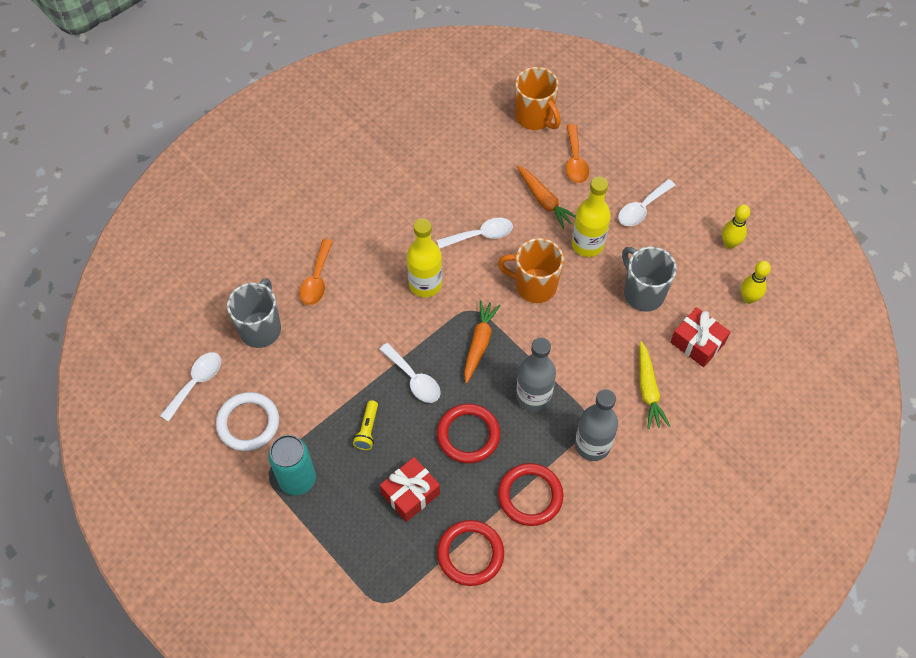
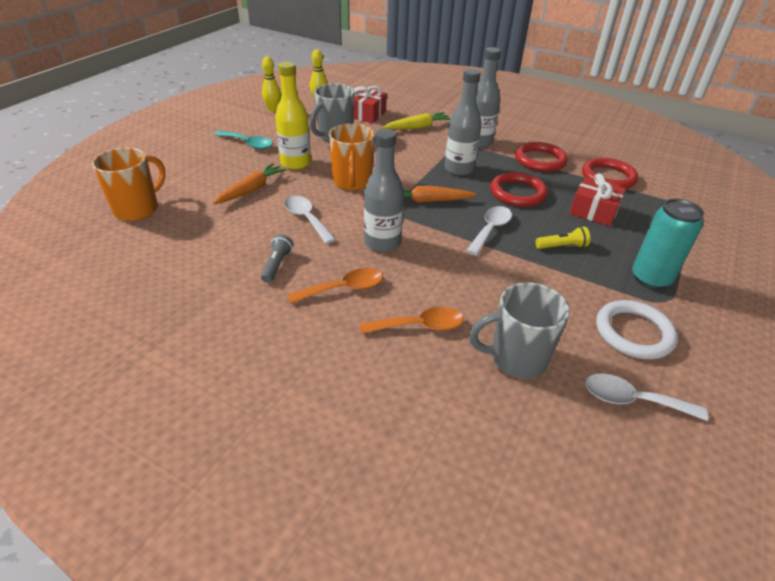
camera: 110 degrees left, 20 degrees down
yellow bottle [407,218,442,297] -> grey bottle [364,129,404,252]
orange spoon [566,124,589,183] -> orange spoon moved to [288,268,383,304]
white spoon [618,179,676,226] -> turquoise spoon [214,130,273,149]
none -> grey flashlight [261,234,293,283]

